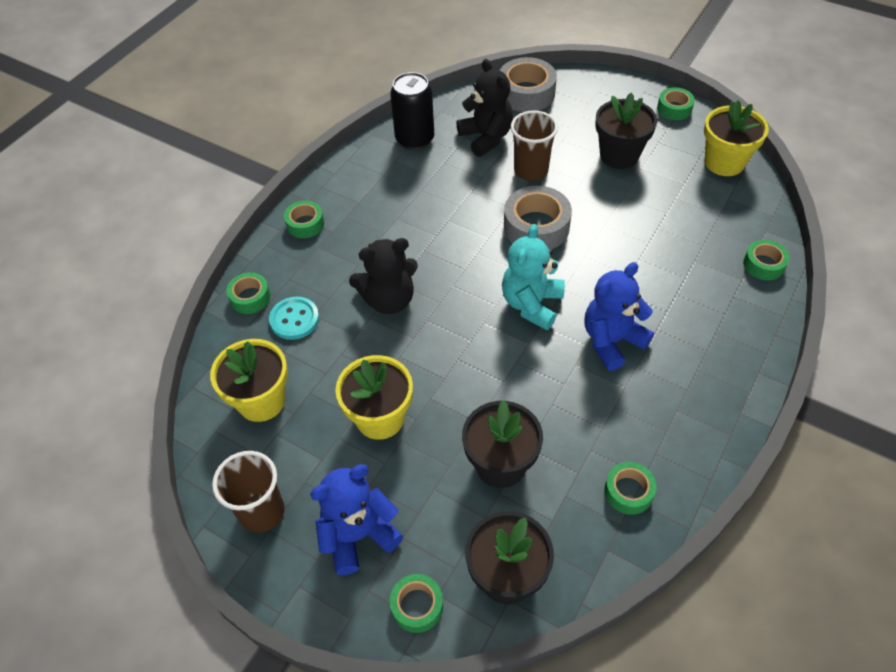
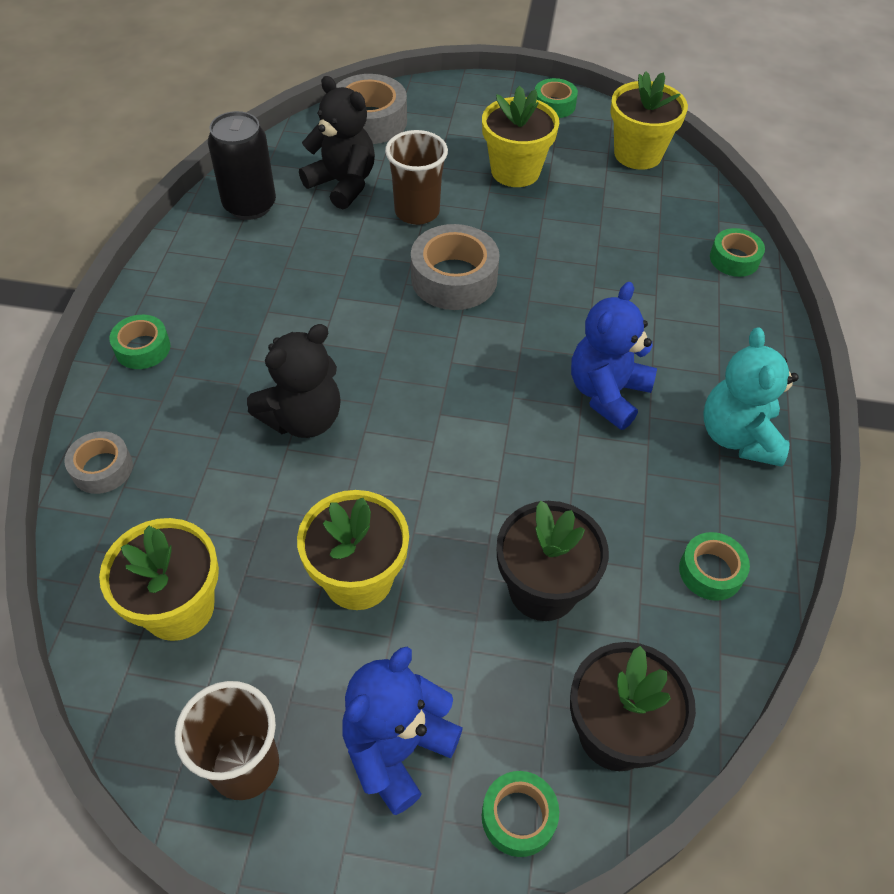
camera: 25 degrees left, 0 degrees up
green tape [226,272,271,314] -> grey tape [64,431,133,494]
turquoise button [269,297,319,340] -> none
turquoise teddy bear [502,224,565,330] -> turquoise teddy bear moved to [704,327,799,467]
black flower pot [595,93,657,169] -> yellow flower pot [482,86,559,187]

